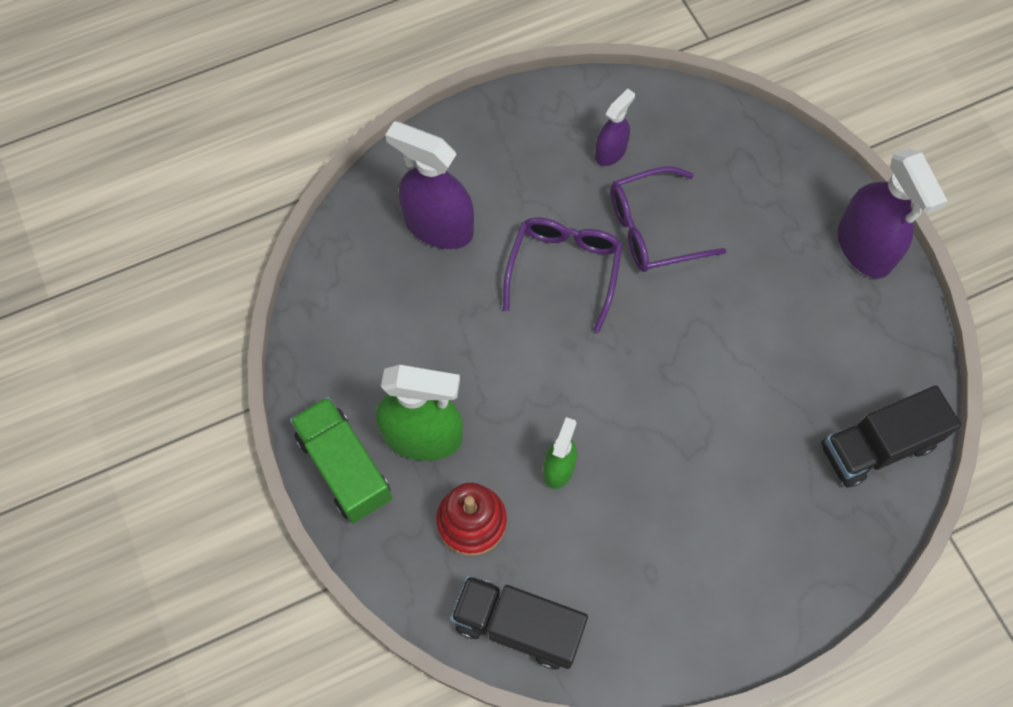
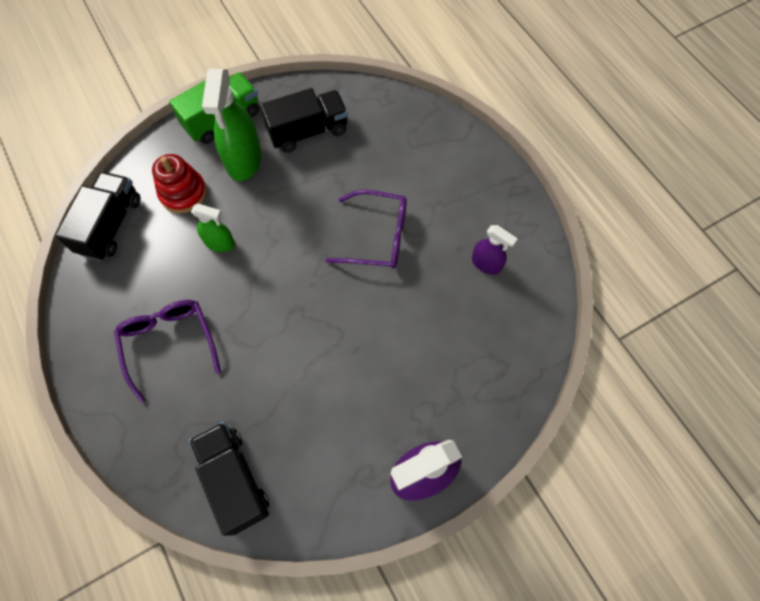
camera: 85 degrees right, 0 degrees up
purple spray bottle [385,121,474,249] -> none
purple glasses [611,167,726,272] -> purple glasses moved to [114,300,221,403]
none -> black truck [260,88,348,153]

